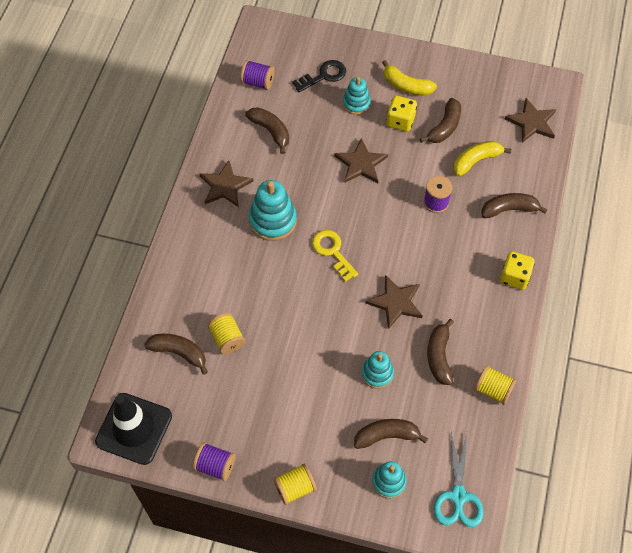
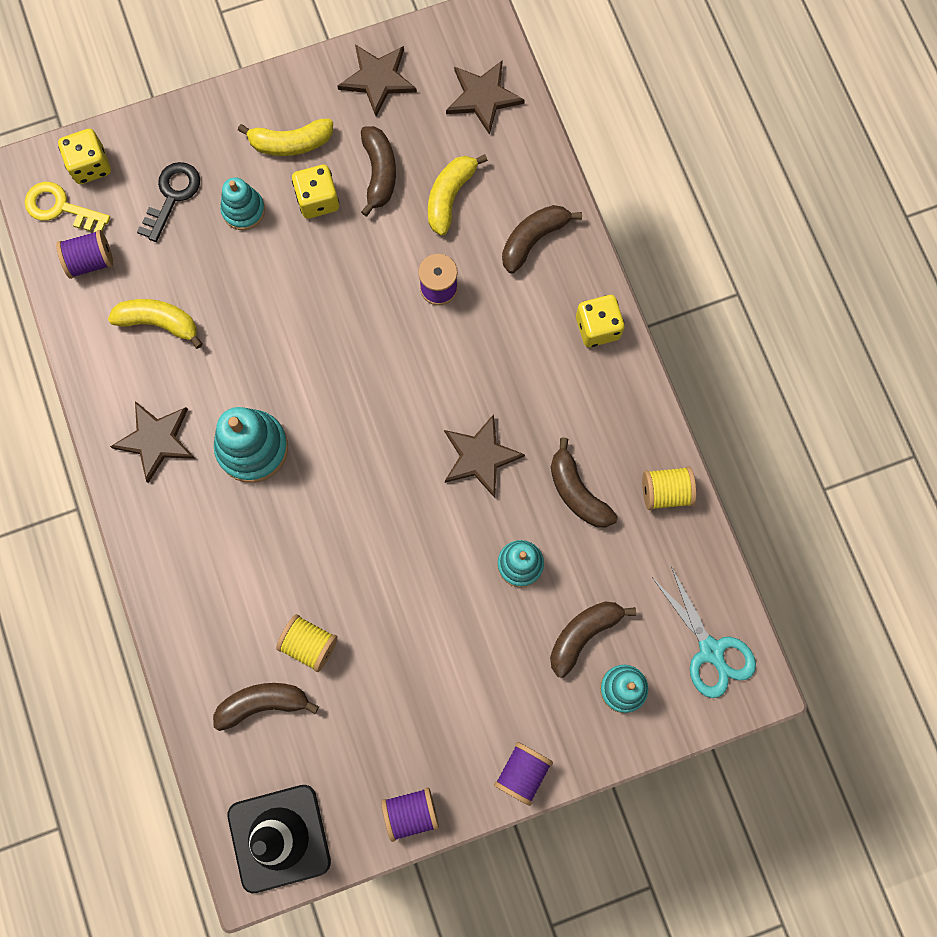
camera: 35 degrees left, 15 degrees up
brown banana [245,107,289,154] -> yellow banana [108,299,203,349]
yellow spool [273,463,317,505] -> purple spool [494,742,553,806]
yellow key [312,230,358,282] -> yellow key moved to [25,182,110,232]
brown star [334,138,388,183] -> brown star moved to [337,45,417,116]
none -> yellow dice [58,129,111,184]

